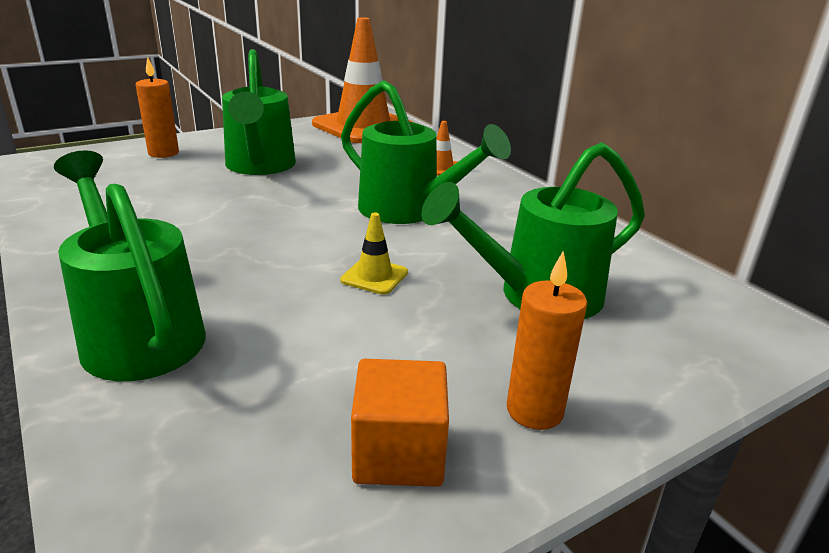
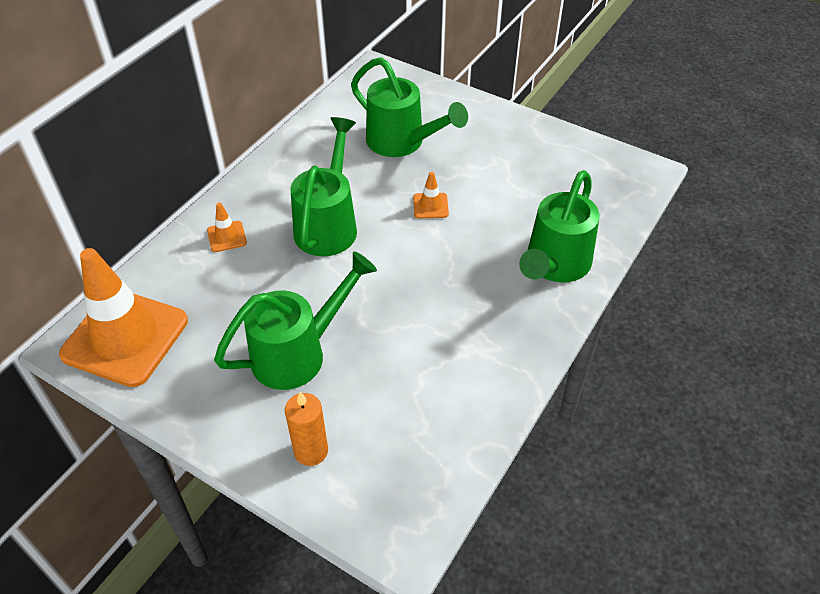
camera: 115 degrees left, 20 degrees up
yellow traffic cone [340,213,408,295] -> orange traffic cone [413,172,449,218]
orange cube [351,359,449,487] -> none
orange candle [507,252,587,430] -> none

